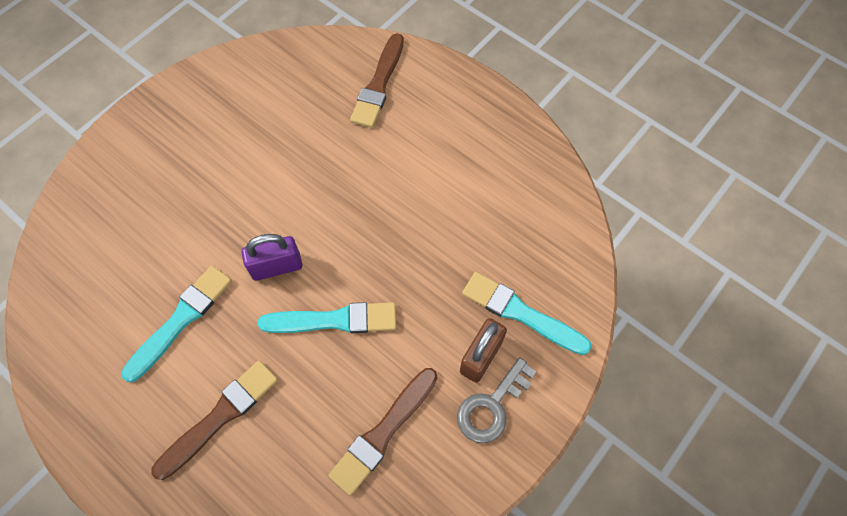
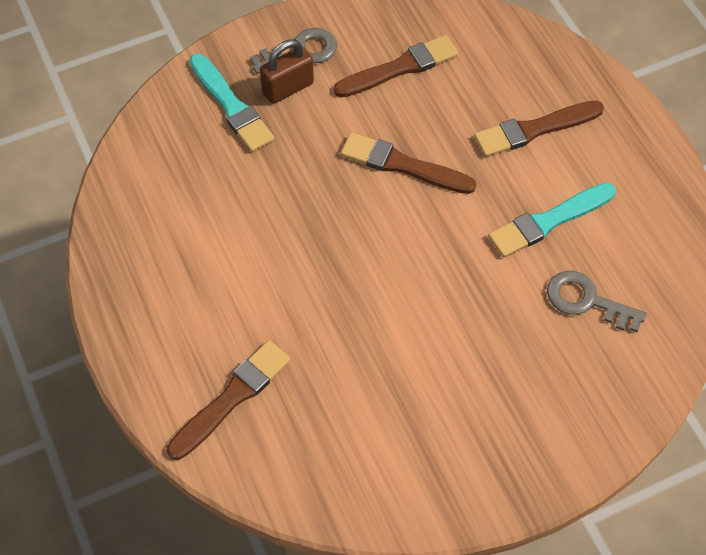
camera: 155 degrees left, 5 degrees down
purple padlock [241,234,302,281] -> none
turquoise brush [258,302,396,333] -> brown brush [341,133,477,194]
none -> grey key [547,271,647,332]

